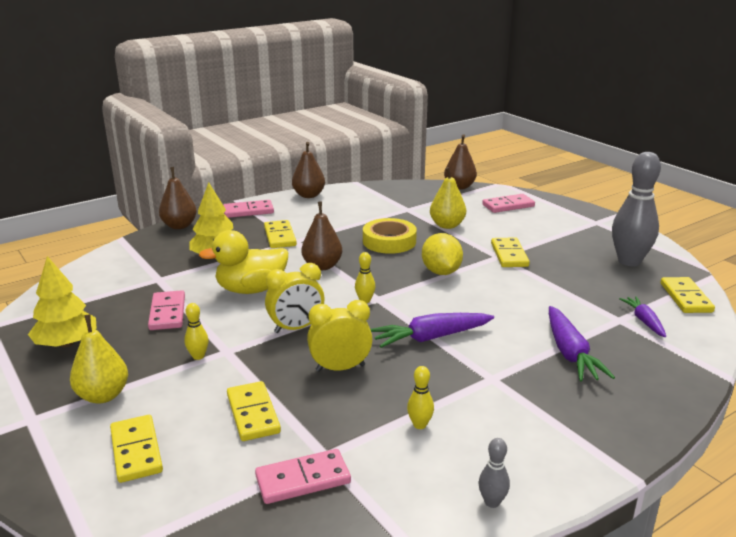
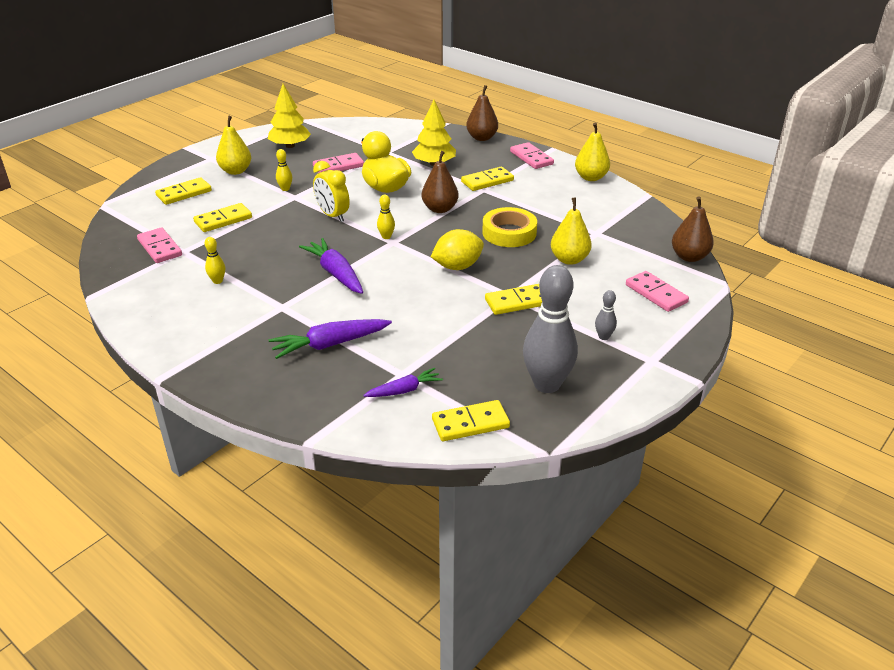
camera: 75 degrees right, 10 degrees up
brown pear [292,142,325,198] -> yellow pear [575,123,610,181]
yellow clock [307,300,373,372] -> none
grey bowling pin [479,438,510,508] -> grey bowling pin moved to [595,290,617,340]

